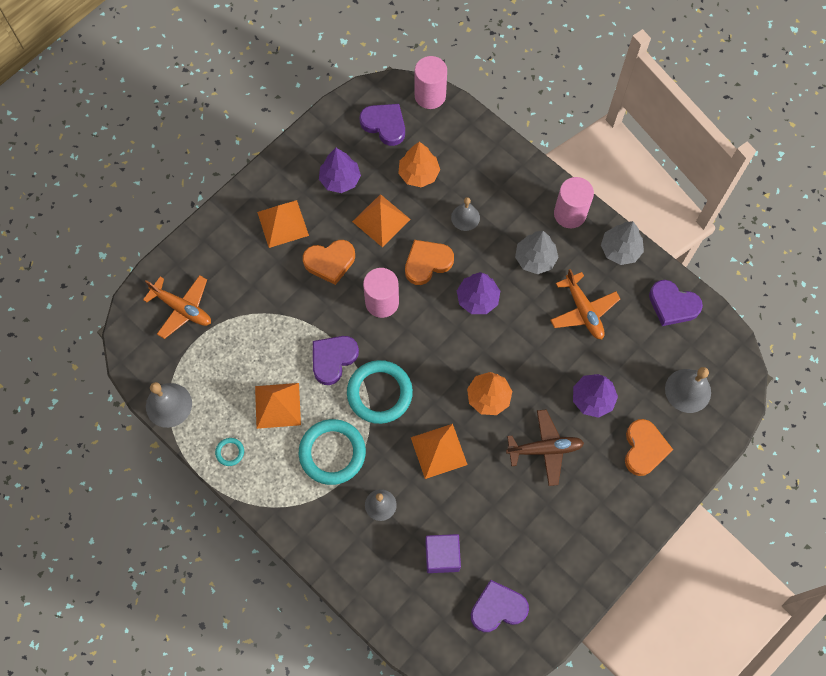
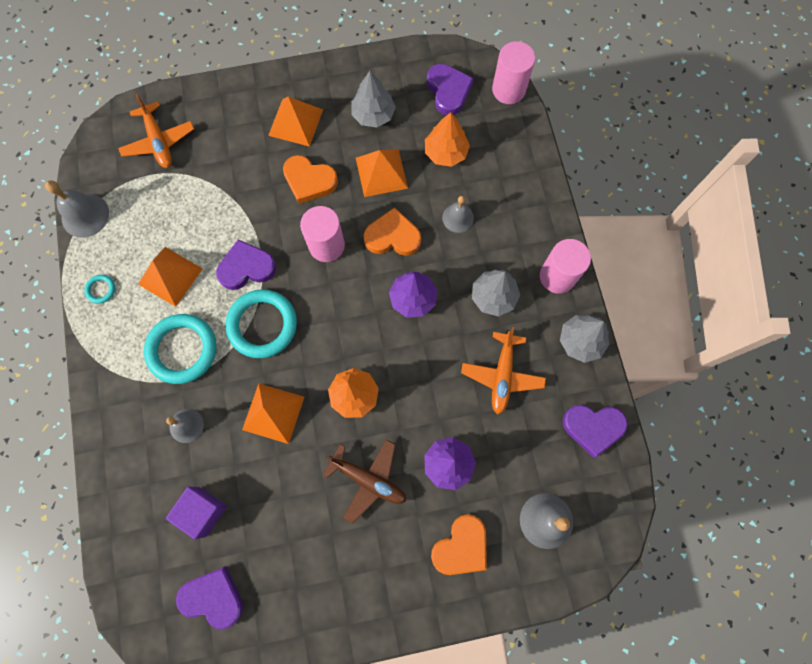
camera: 35 degrees right, 5 degrees up
purple tree [319,148,361,193] -> grey tree [351,71,396,127]
purple heart [649,280,703,326] -> purple heart turned 60 degrees counterclockwise [562,405,628,458]

